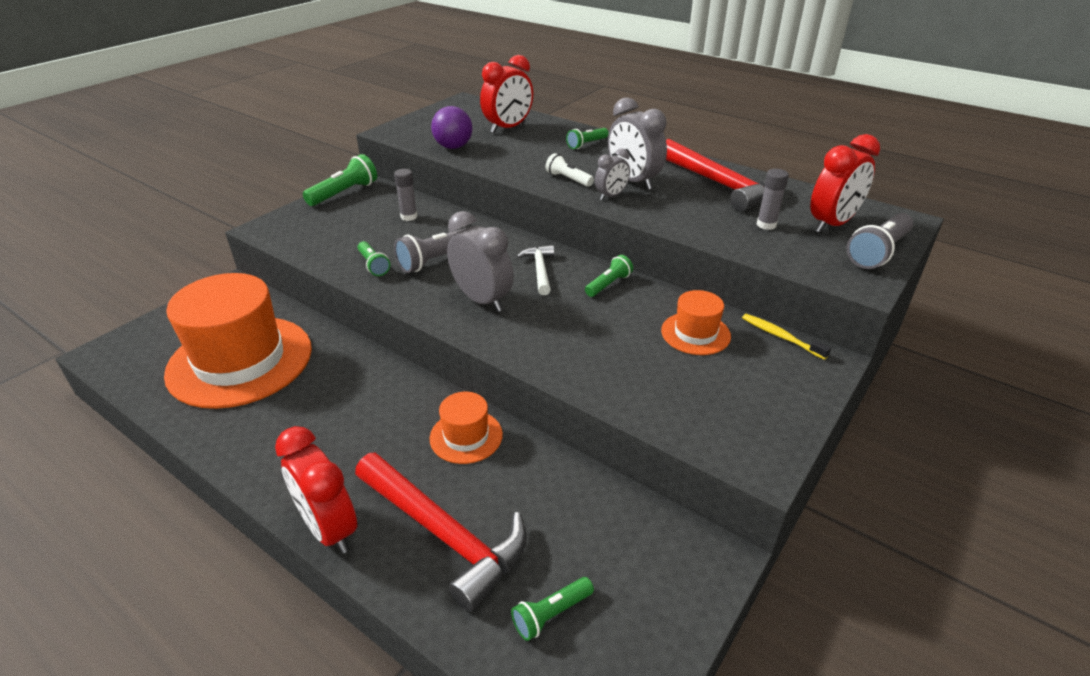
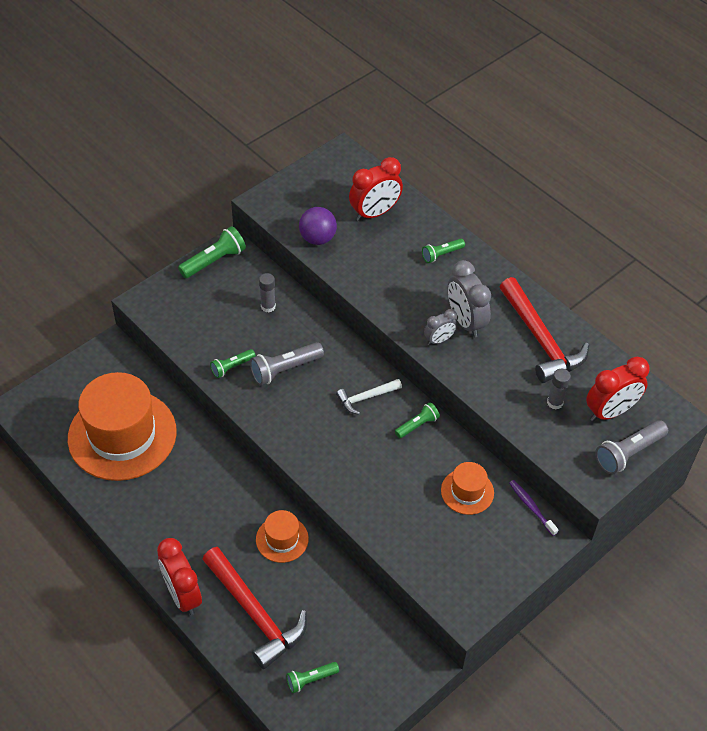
camera: 10 degrees right, 15 degrees up
green flashlight [357,241,390,276] -> green flashlight turned 75 degrees clockwise [210,349,256,378]
grey clock [447,211,514,312] -> none
white hammer [517,245,554,295] -> white hammer turned 120 degrees counterclockwise [336,379,402,415]
white flashlight [546,153,594,187] -> none
yellow toothbrush [742,314,831,360] -> purple toothbrush [509,480,558,536]

